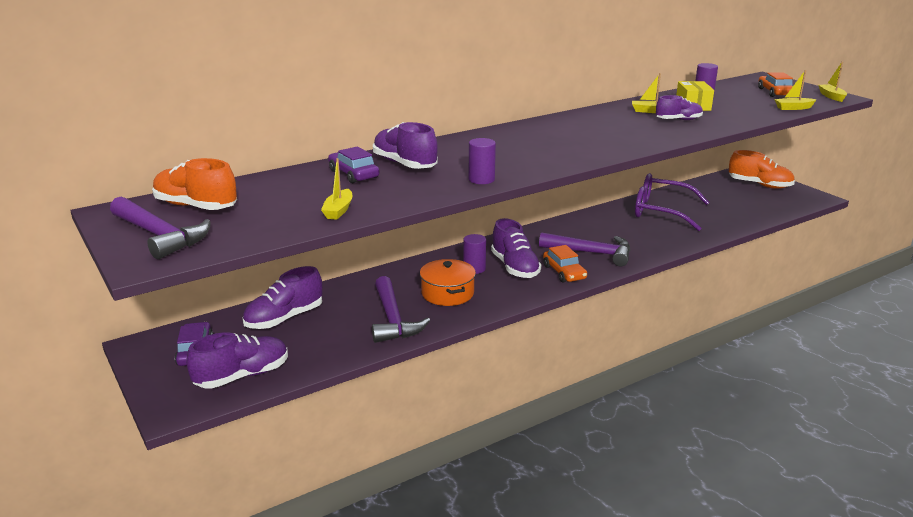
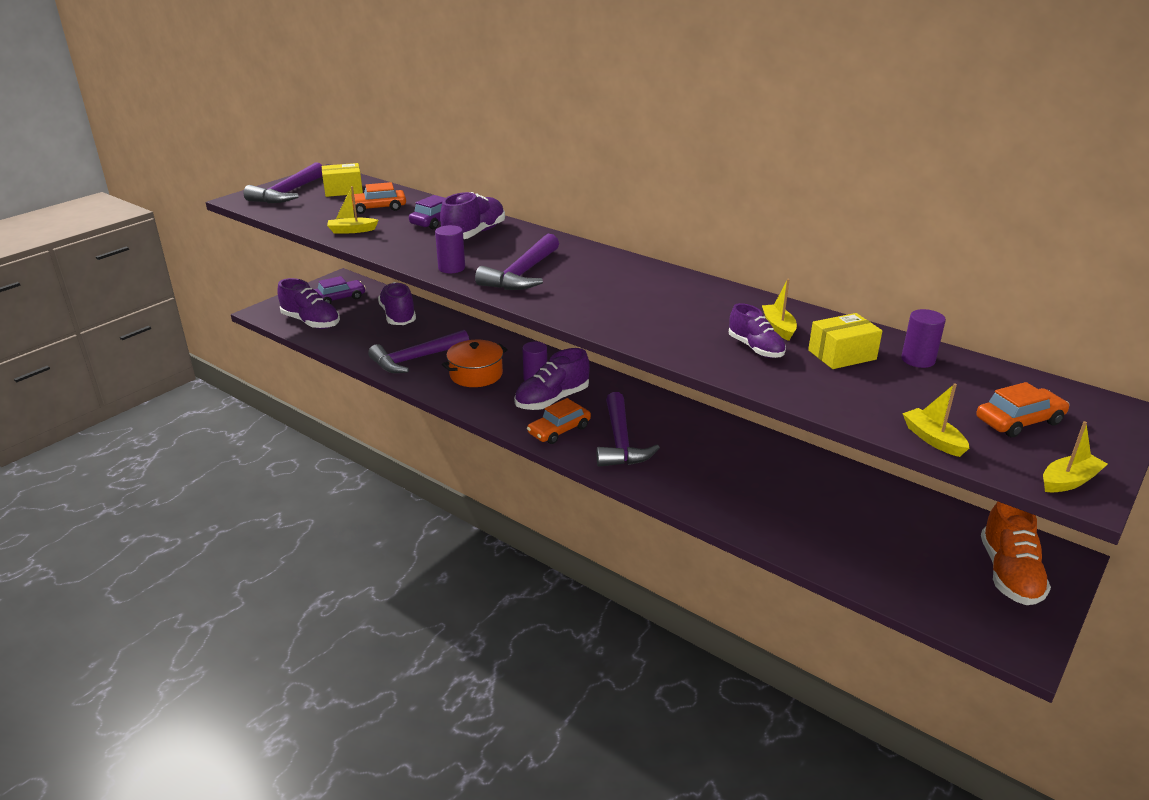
camera: 70 degrees right, 5 degrees up
orange shoe [152,158,237,210] -> yellow box [322,163,363,197]
purple shoe [242,266,322,329] -> purple shoe turned 45 degrees clockwise [378,282,416,325]
purple glasses [635,173,709,231] -> none
none -> orange car [345,182,406,214]
none -> purple hammer [475,234,559,290]

